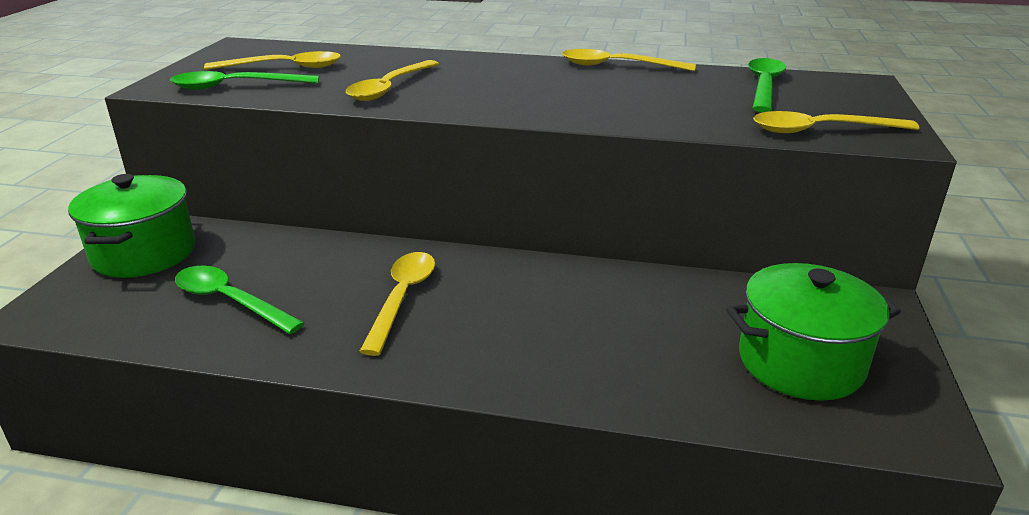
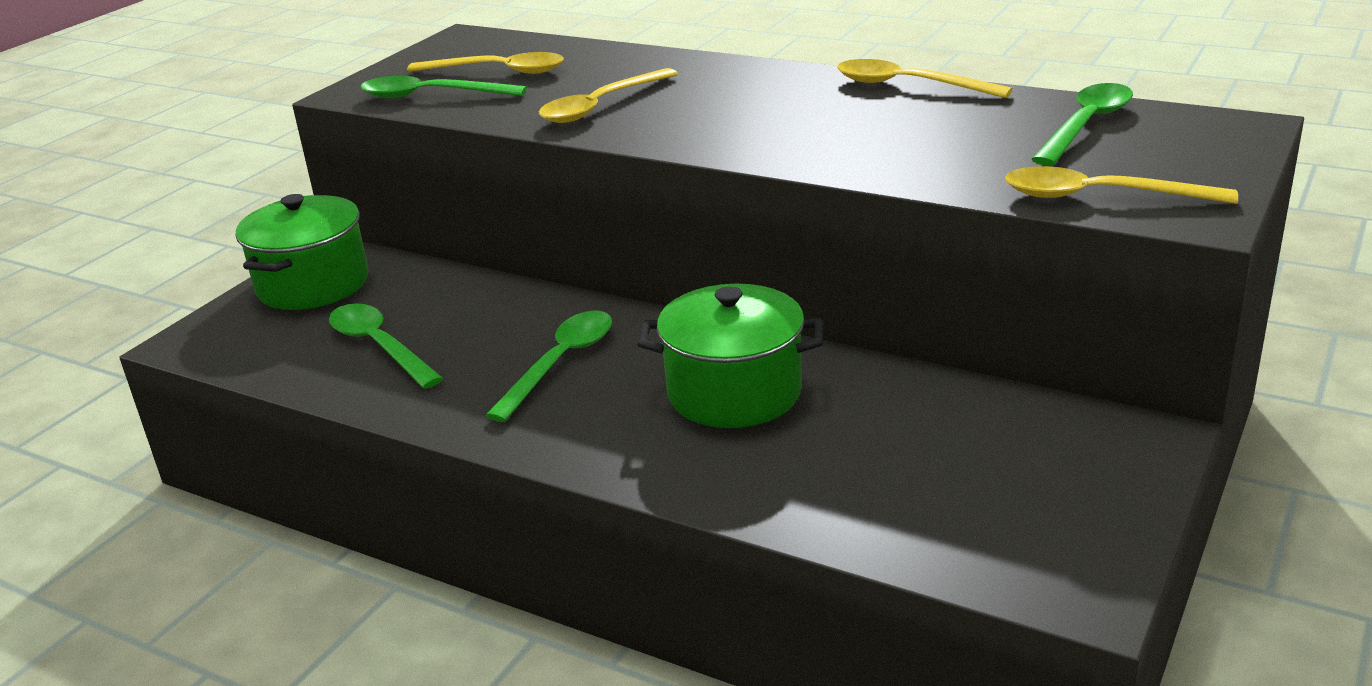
camera: 20 degrees right, 0 degrees up
yellow spoon [359,252,435,356] -> green spoon [486,310,612,422]
green pot [726,263,901,401] -> green pot moved to [637,284,824,428]

